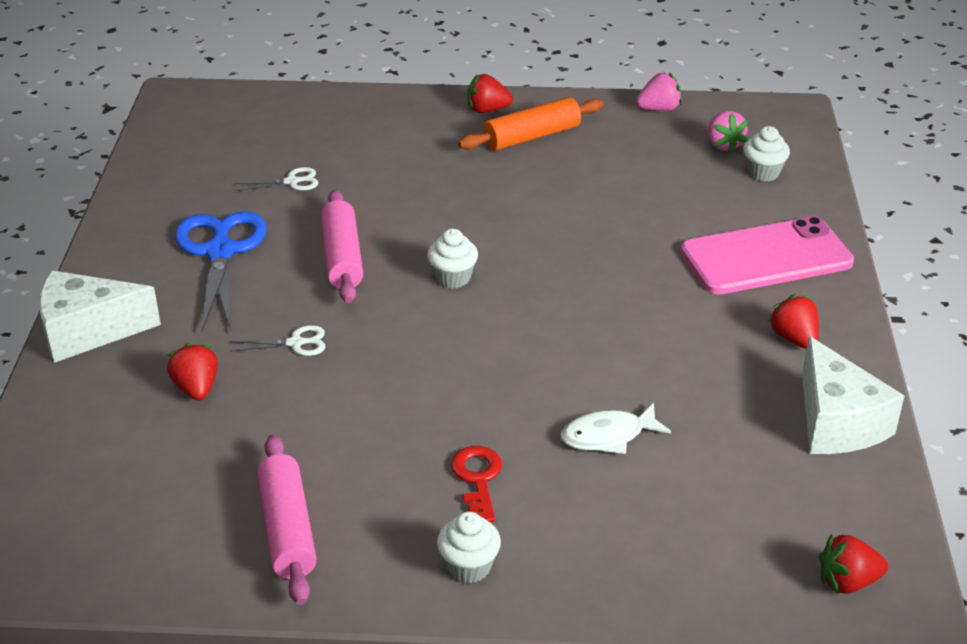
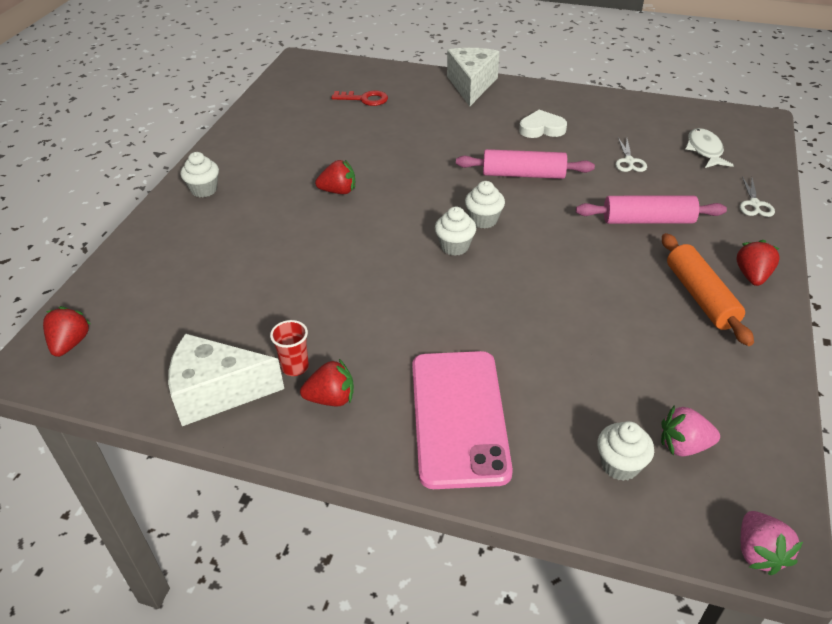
camera: 105 degrees right, 5 degrees up
red strawberry [167,343,218,400] -> red strawberry moved to [315,160,355,194]
blue scissors [174,211,267,331] -> white heart [519,110,567,138]
white scissors [230,325,325,356] -> white scissors moved to [740,177,775,217]
pink rolling pin [257,435,317,605] -> pink rolling pin moved to [576,195,727,224]
red key [451,446,502,522] -> red key moved to [331,90,388,106]
white fish [561,403,671,454] -> white fish moved to [686,128,734,168]
pink strawberry [636,72,682,111] -> pink strawberry moved to [741,511,803,575]
none -> red cup [270,320,309,376]
none -> white cupcake [435,207,476,256]

